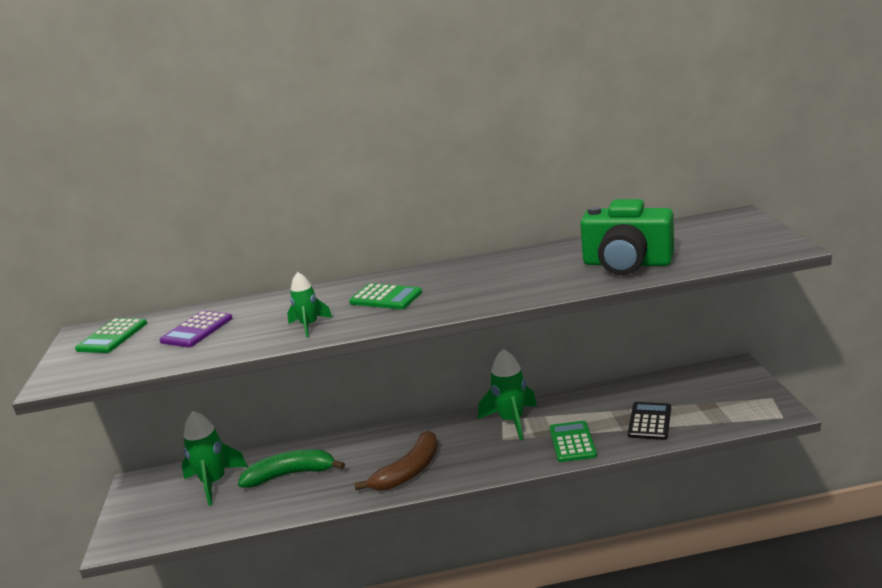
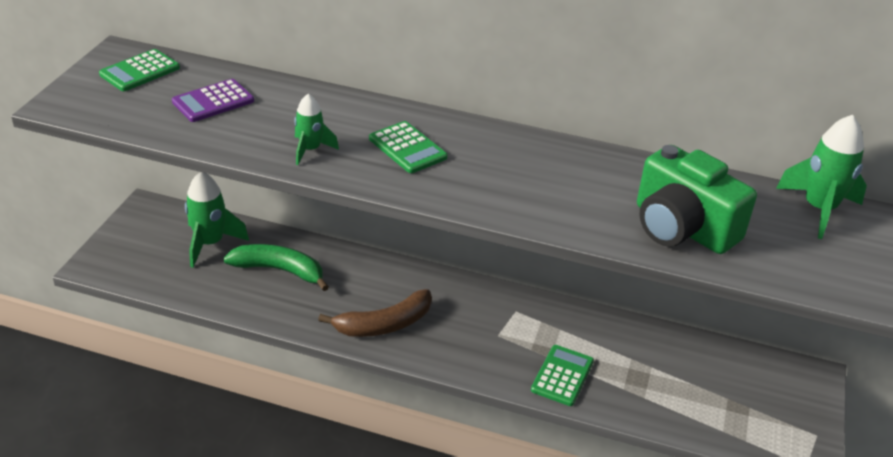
camera: 20 degrees right, 15 degrees up
green rocket [478,349,537,440] -> green rocket moved to [776,115,867,239]
black calculator [628,402,671,440] -> none

